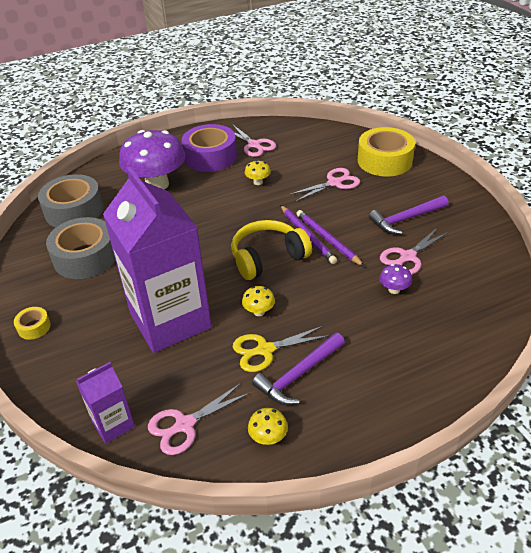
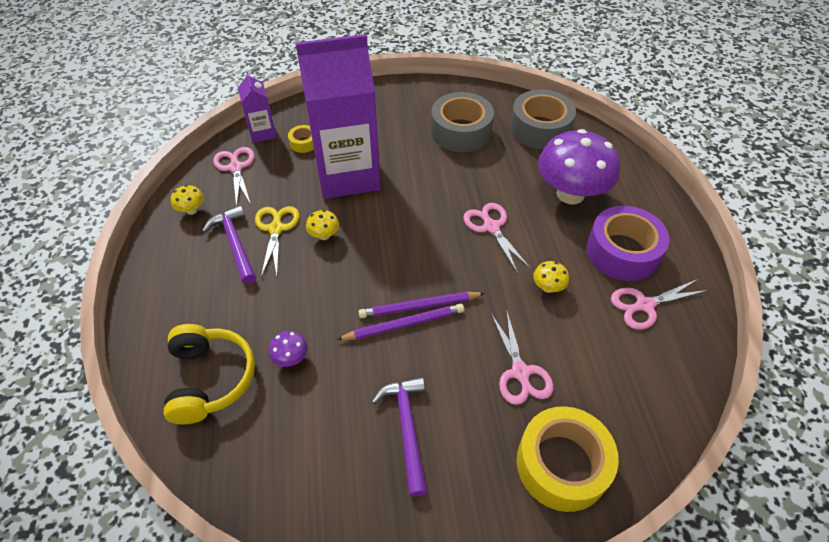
camera: 105 degrees right, 10 degrees up
yellow tape [14,307,51,340] -> yellow tape moved to [288,125,314,153]
yellow headphones [231,220,312,280] -> yellow headphones moved to [163,324,255,424]
pink scissors [380,227,449,275] -> pink scissors moved to [463,203,531,273]

